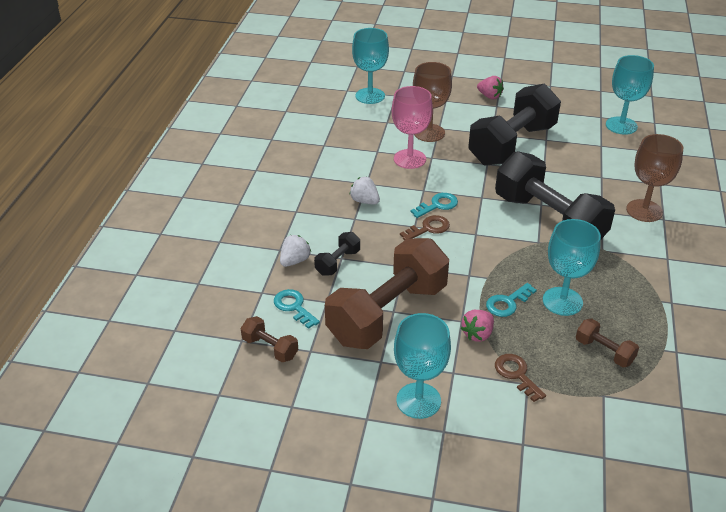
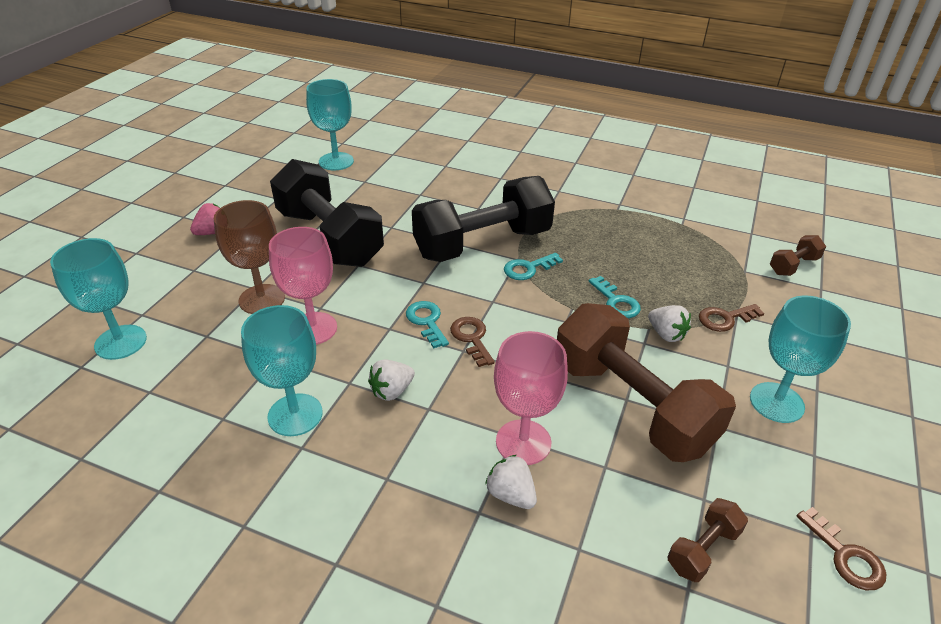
camera: 80 degrees left, 0 degrees up
turquoise key [274,289,320,329] -> turquoise key moved to [504,253,563,280]
black dumbbell [314,232,360,276] -> pink goblet [494,331,568,465]
pink strawberry [461,310,494,342] -> white strawberry [648,305,691,342]
turquoise goblet [543,219,601,316] -> turquoise goblet moved to [241,305,323,436]
brown dumbbell [576,319,639,367] -> brown dumbbell moved to [770,235,826,276]
brown goblet [626,134,683,222] -> none
none -> brown key [797,507,886,590]

